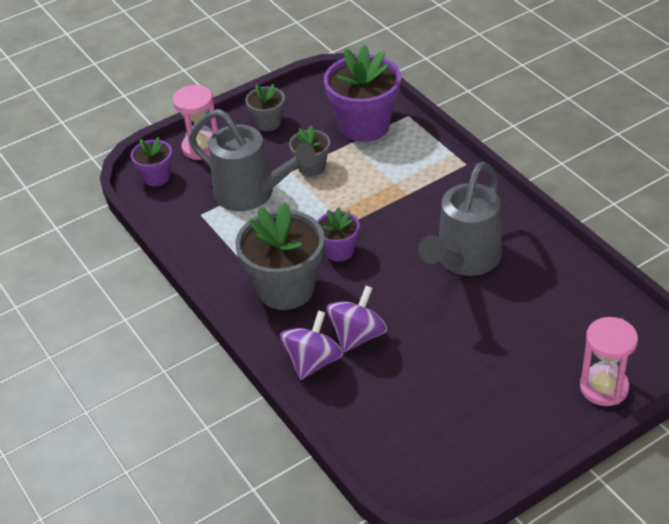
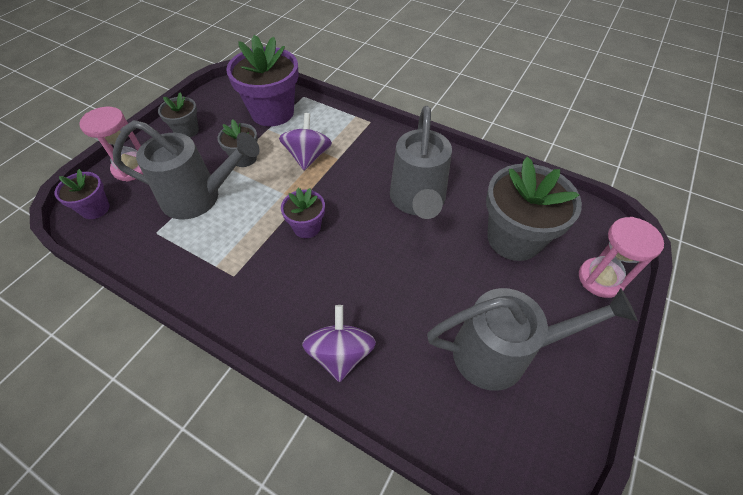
camera: 30 degrees left, 10 degrees up
grey flower pot [235,202,325,310] -> grey flower pot moved to [486,157,582,261]
purple spinning top [326,286,388,352] -> purple spinning top moved to [279,113,332,170]
none -> grey watering can [427,288,638,391]

